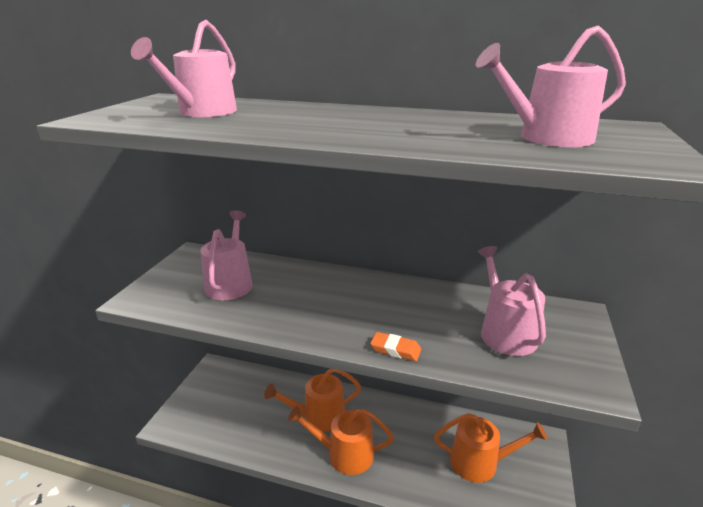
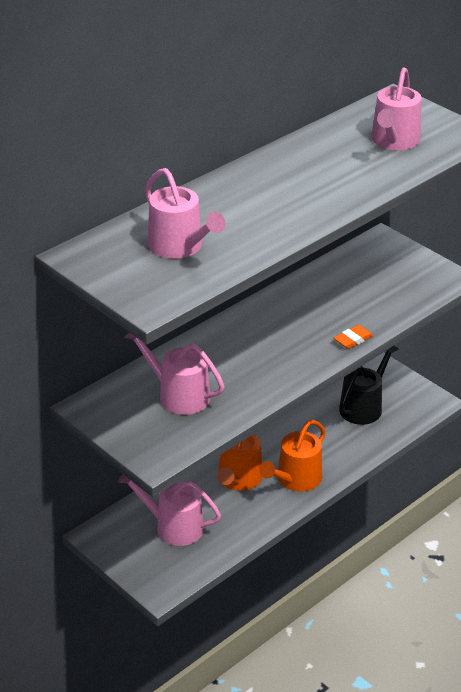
camera: 60 degrees left, 10 degrees up
orange watering can [434,413,547,483] -> black watering can [339,346,399,425]
pink watering can [478,246,546,356] -> pink watering can moved to [118,474,221,546]

